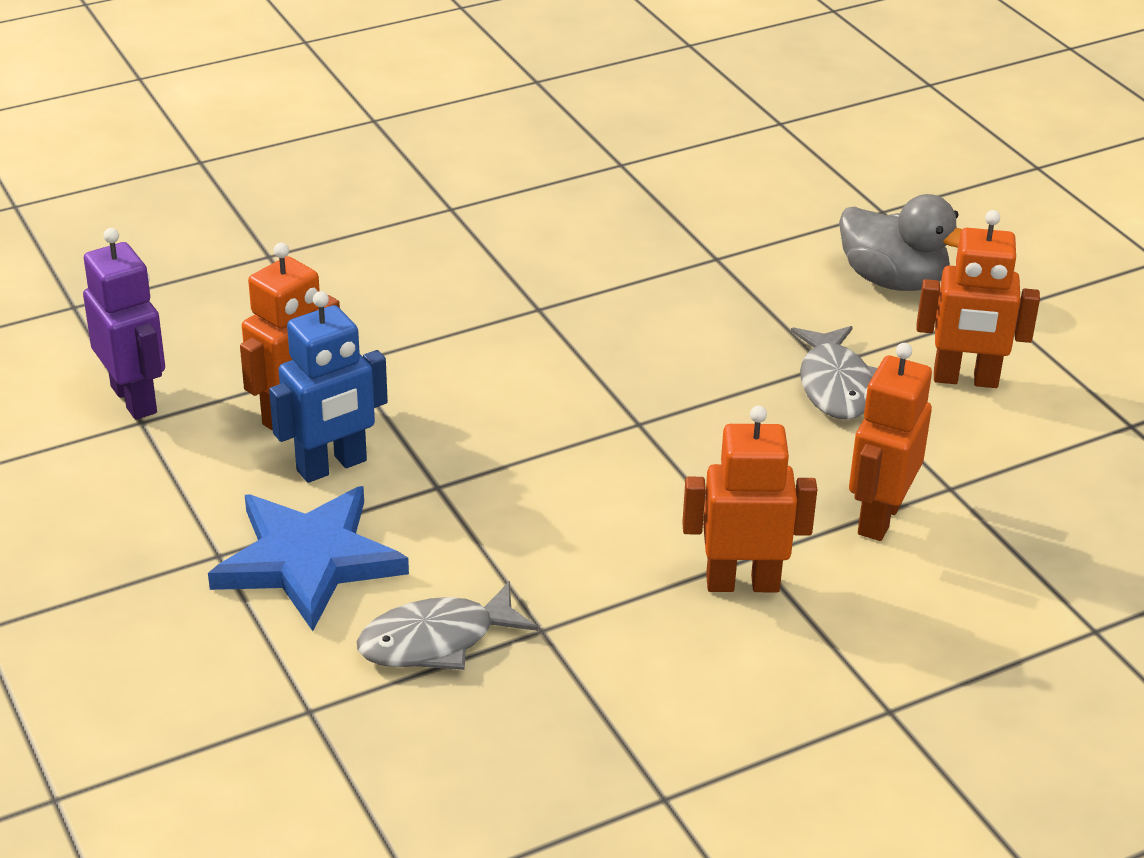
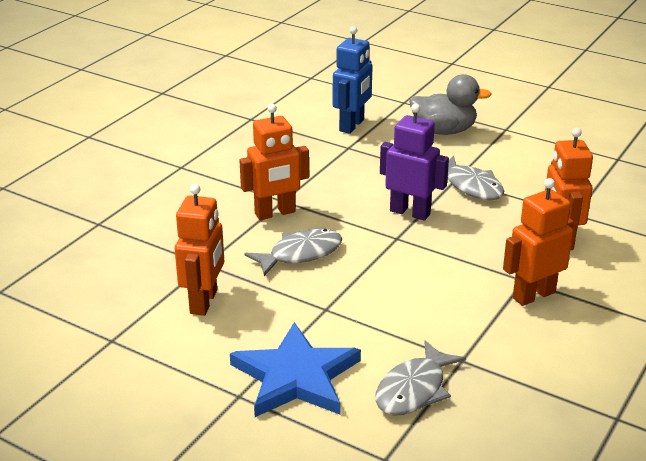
camera: 30 degrees left, 5 degrees down
purple robot [83,228,165,420] -> purple robot moved to [380,104,449,220]
blue robot [269,291,388,483] -> blue robot moved to [333,26,373,134]
orange robot [917,210,1040,388] -> orange robot moved to [239,104,309,220]
none -> grey fish [245,229,342,276]

